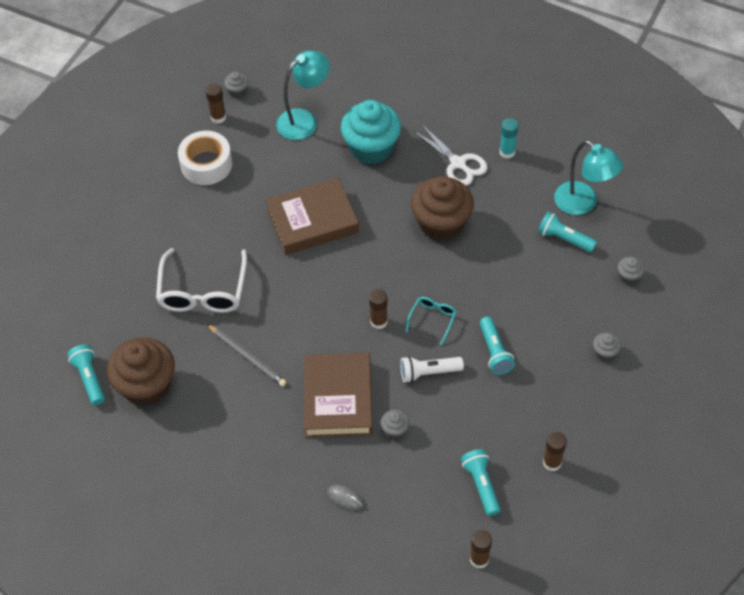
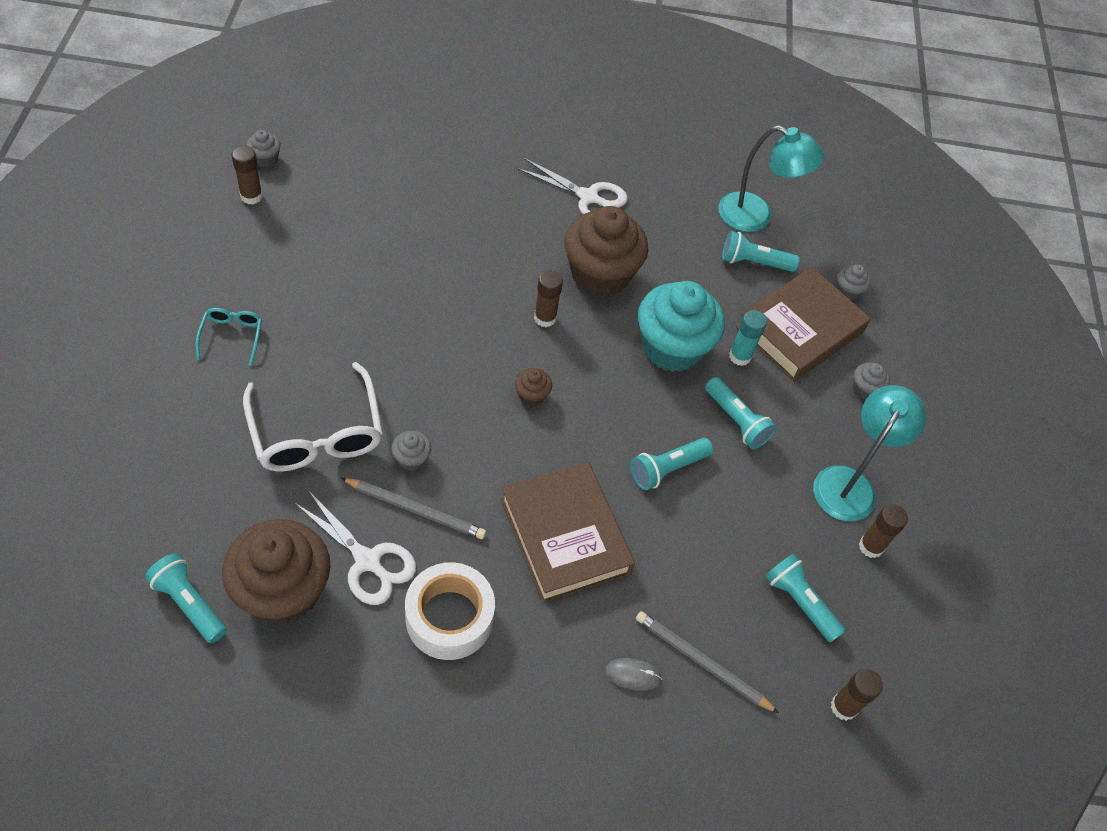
camera: 30 degrees left, 0 degrees up
white tape [178,131,232,185] -> white tape moved to [405,562,495,660]
brown book [266,178,359,255] -> brown book moved to [736,267,871,382]
turquoise lamp [276,51,330,140] -> turquoise lamp moved to [813,385,927,521]
turquoise cupcake [341,100,401,164] -> turquoise cupcake moved to [638,281,725,372]
brown glue stick [369,289,388,329] -> brown glue stick moved to [534,270,563,327]
grey cupcake [381,410,409,439] -> grey cupcake moved to [392,431,431,471]
white flashlight [400,356,464,383] -> turquoise flashlight [630,438,713,490]
turquoise glasses [405,297,456,345] -> turquoise glasses moved to [196,308,262,366]
turquoise glue stick [499,118,518,159] -> turquoise glue stick moved to [729,310,767,366]
none -> white scissors [295,490,416,605]
none -> brown cupcake [515,368,552,406]
none -> grey pencil [636,611,779,713]

